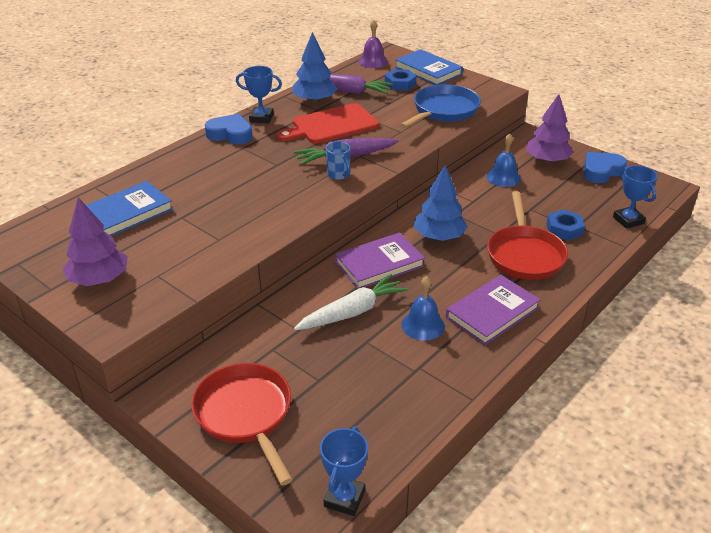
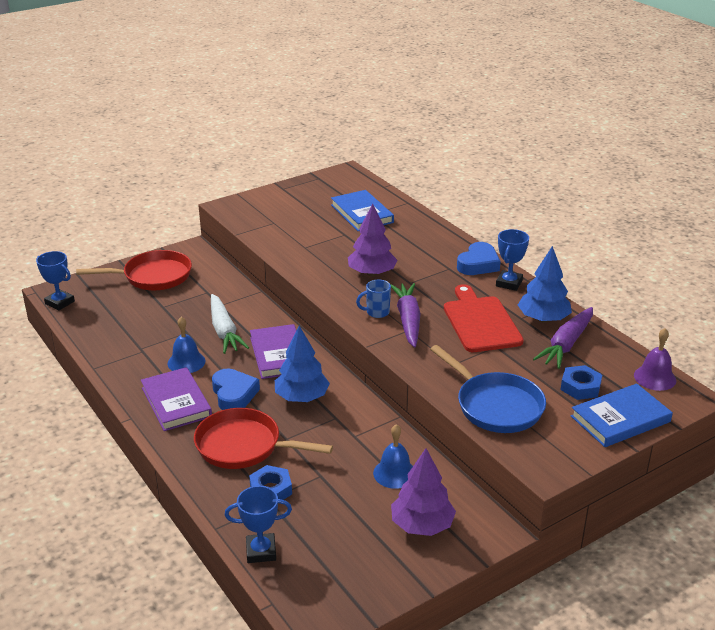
camera: 105 degrees right, 5 degrees down
purple tree [63,197,128,286] -> purple tree moved to [348,203,397,276]
blue heart [583,152,627,183] -> blue heart moved to [212,368,260,410]

